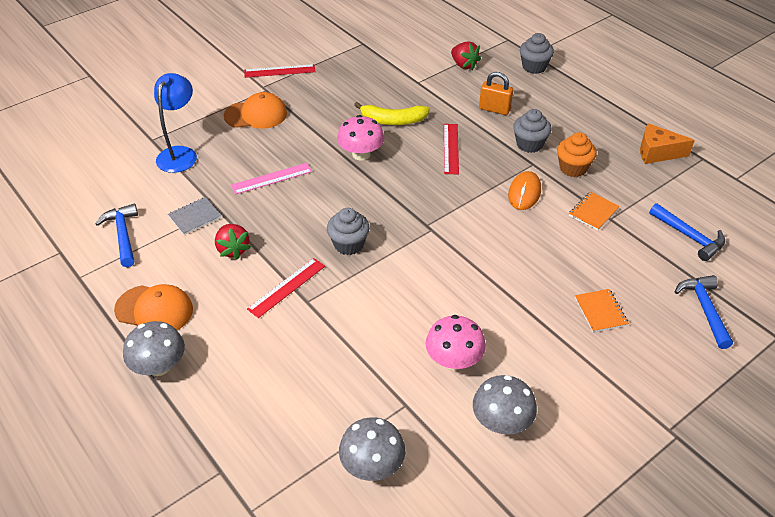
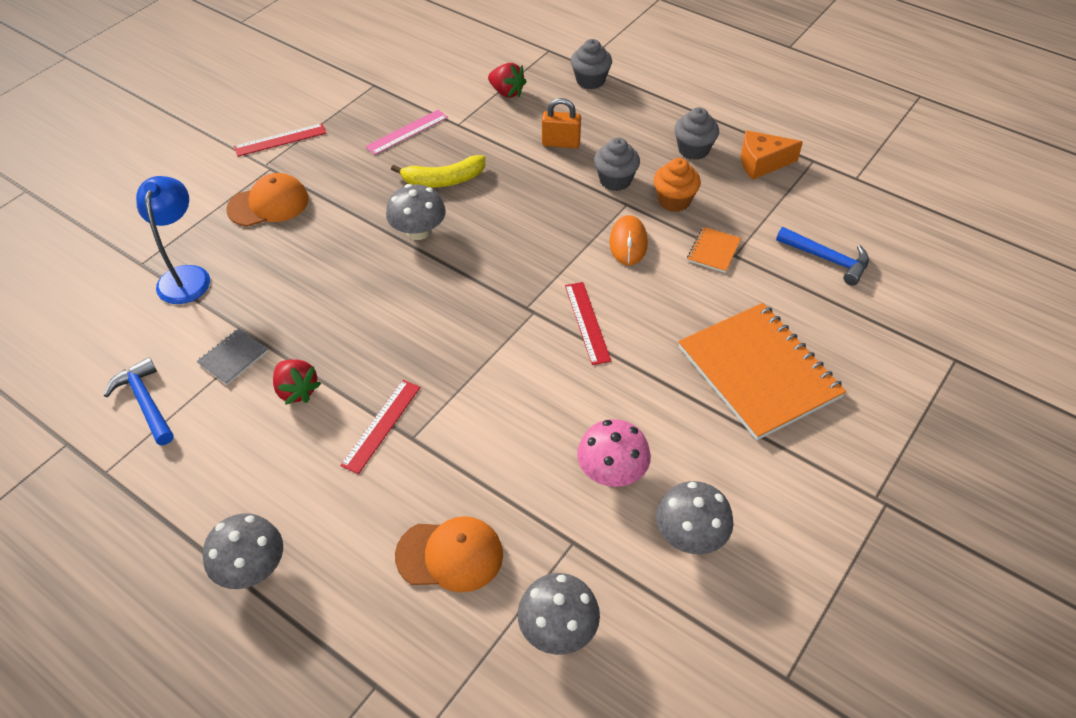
camera: 15 degrees left, 5 degrees up
orange cap [114,284,193,330] -> orange cap moved to [395,516,503,592]
pink ruler [231,163,312,195] -> pink ruler moved to [365,110,448,155]
grey cupcake [327,208,370,255] -> grey cupcake moved to [674,107,719,160]
pink mushroom [337,115,385,161] -> grey mushroom [386,184,446,240]
red ruler [444,124,459,174] -> red ruler moved to [565,282,611,365]
orange notebook [575,289,629,332] -> orange notebook [678,303,846,440], size x2.39
blue hammer [675,275,733,349] -> none

